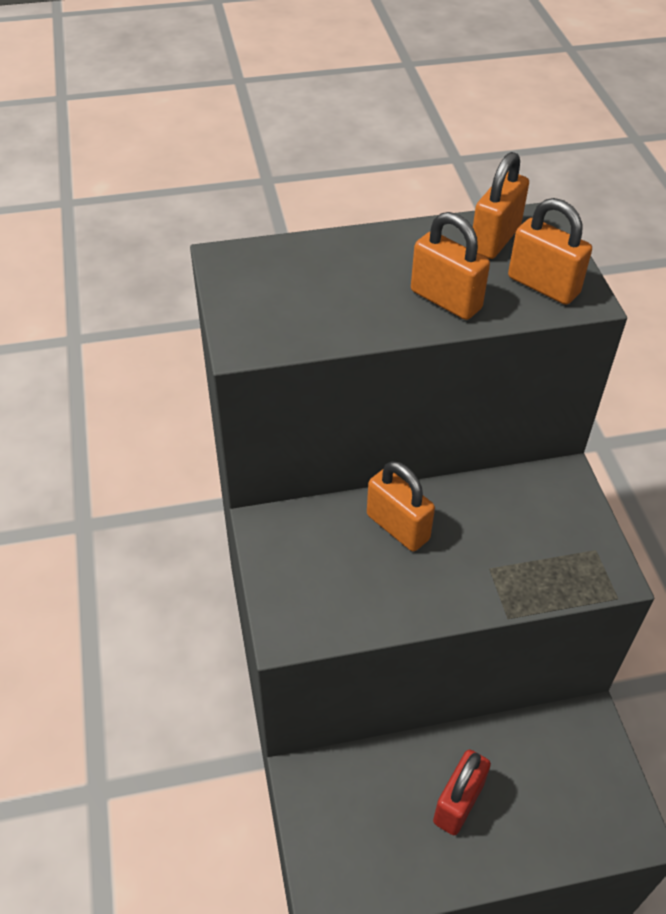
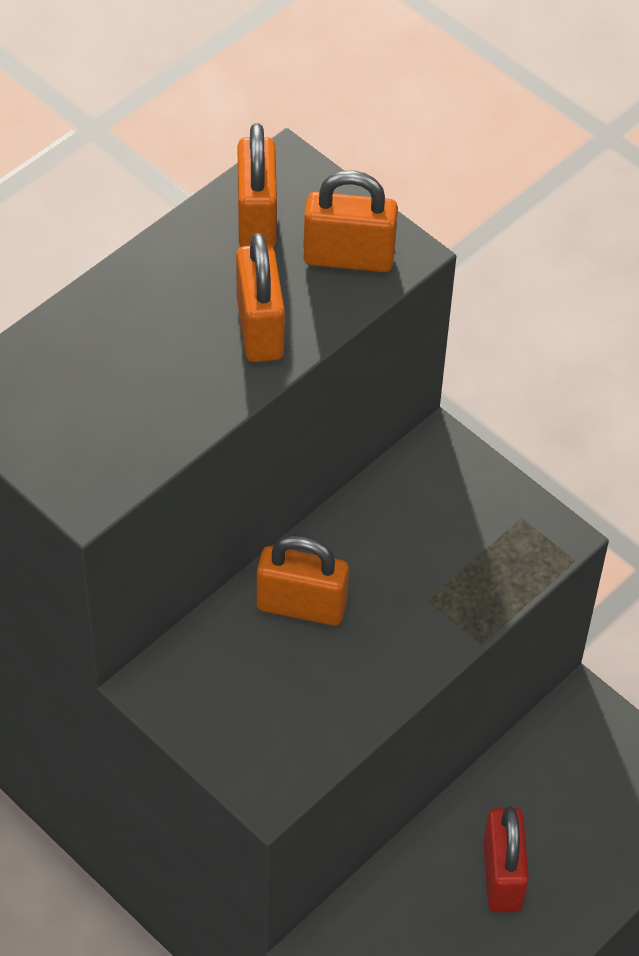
camera: 35 degrees left, 5 degrees up
orange padlock [411,212,490,320] -> orange padlock turned 75 degrees clockwise [236,233,285,362]

